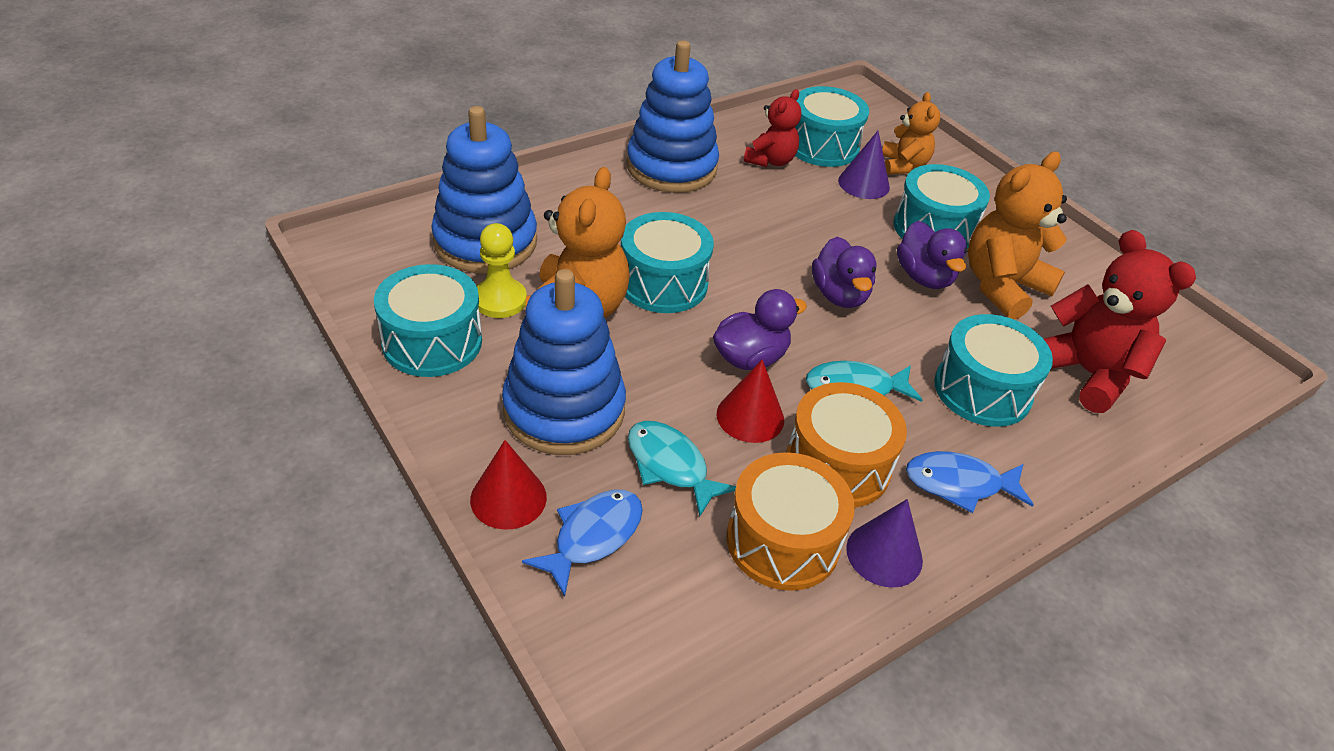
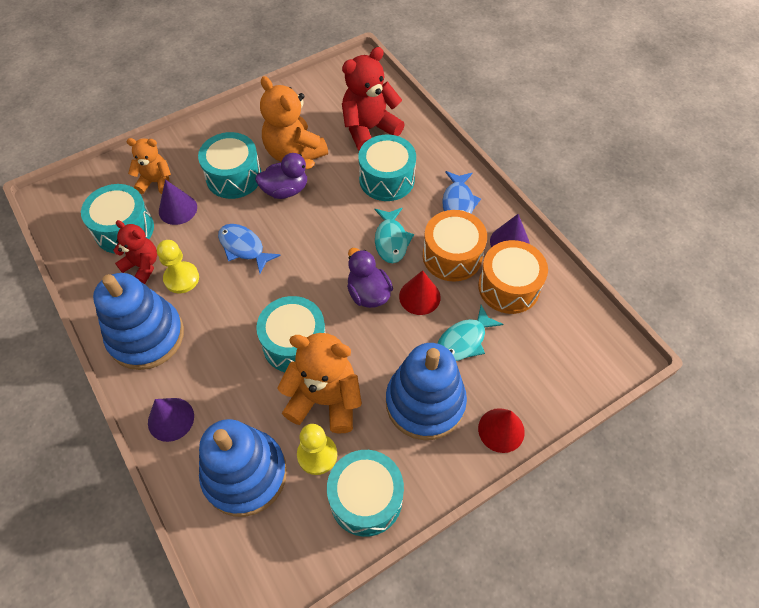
camera: 85 degrees left, 15 degrees up
blue fish [522,489,643,597] -> blue fish moved to [218,224,281,273]
purple duck [812,237,877,308] -> none
none -> purple cone [148,398,194,442]
none -> yellow pawn [157,240,199,293]

